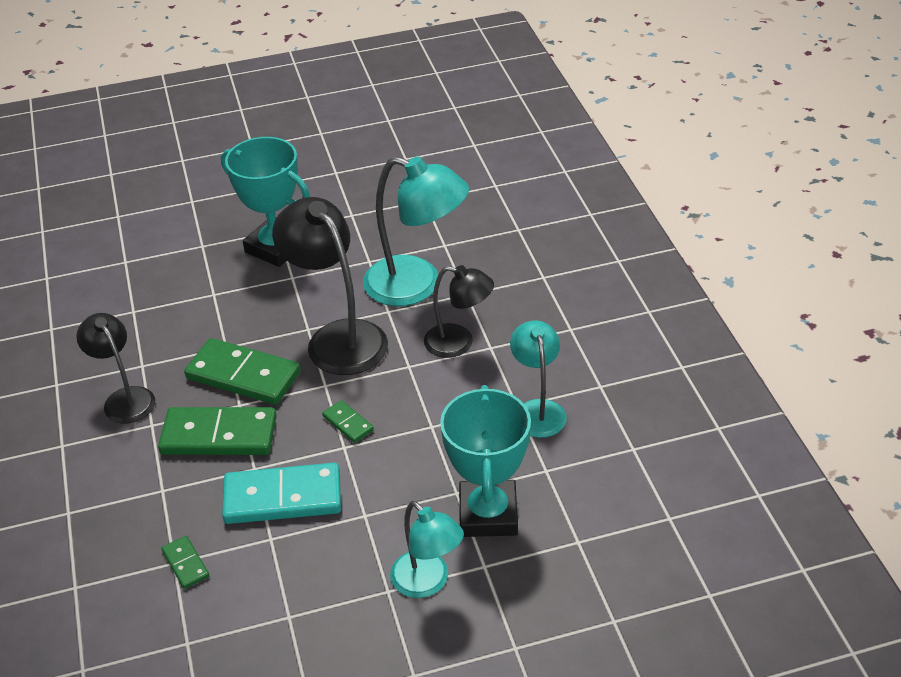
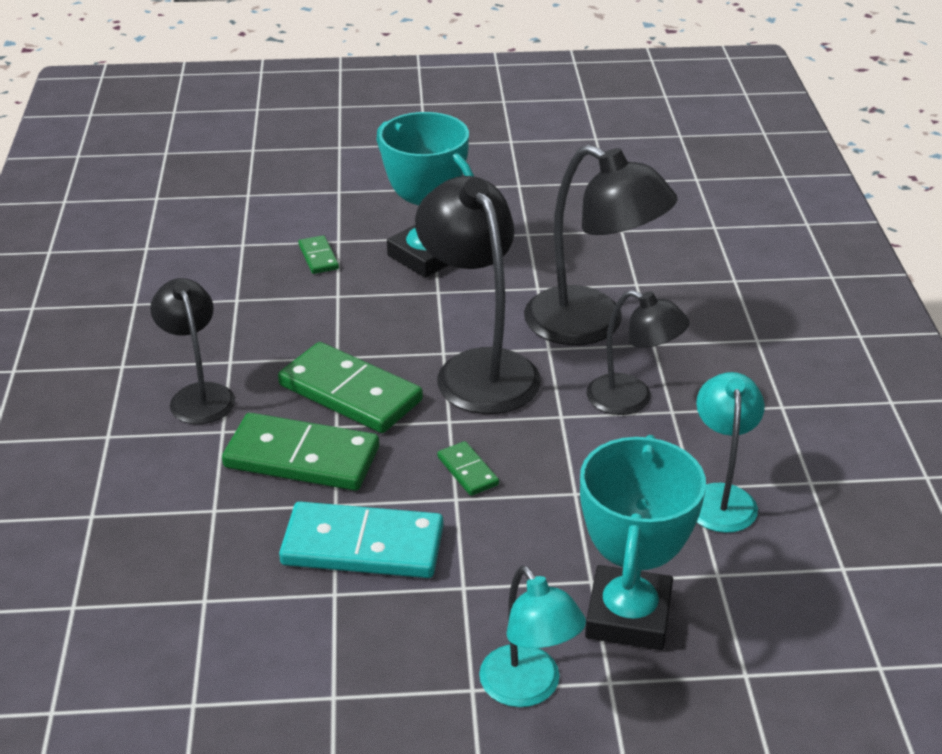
camera: 10 degrees right, 5 degrees down
green domino [161,536,209,589] -> green domino moved to [298,235,339,274]
turquoise lamp [363,156,469,306] -> black lamp [524,145,677,345]

